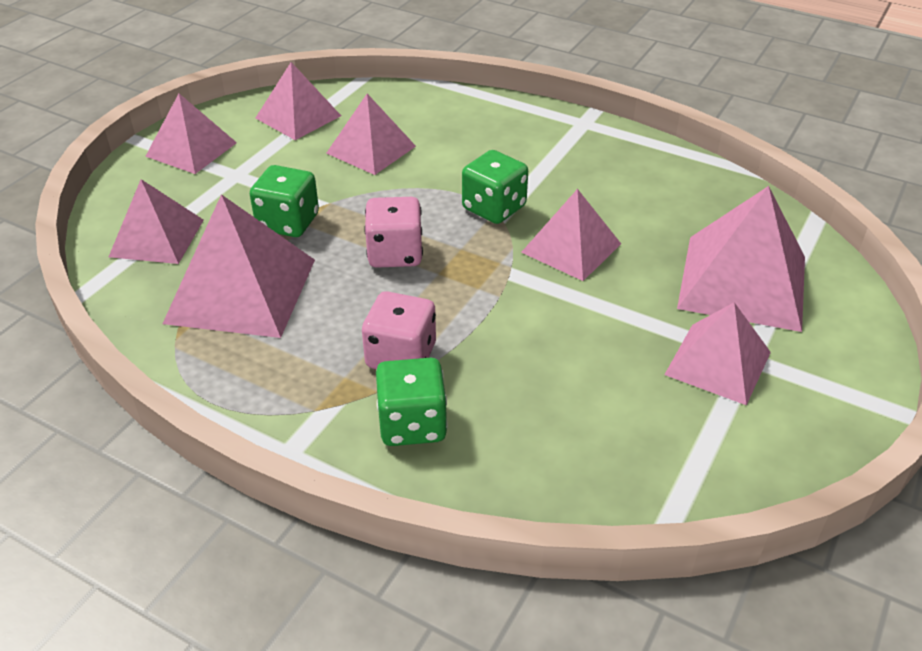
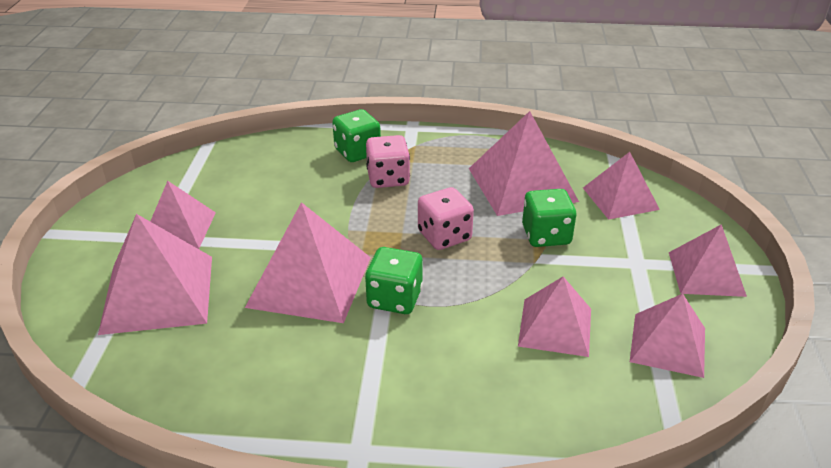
camera: 155 degrees right, 5 degrees down
pink pyramid [521,189,621,281] -> pink pyramid [245,202,371,323], size x1.55

